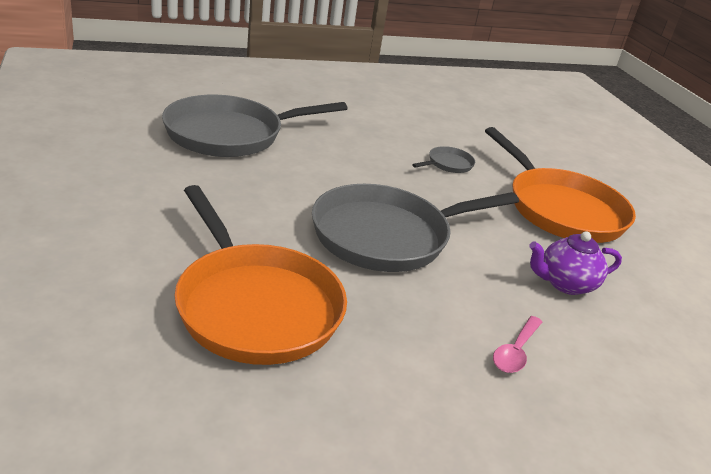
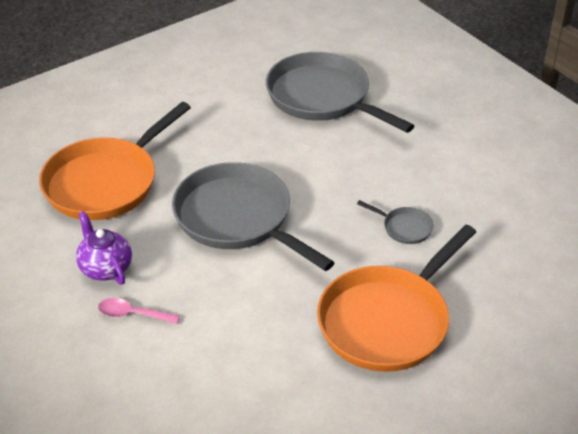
camera: 75 degrees right, 10 degrees up
purple teapot [529,231,622,295] -> purple teapot moved to [76,211,132,285]

